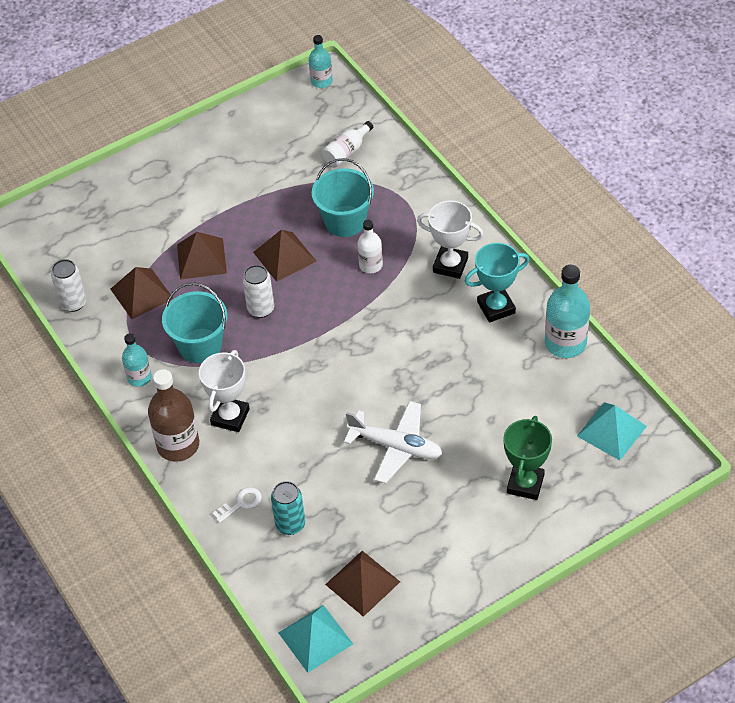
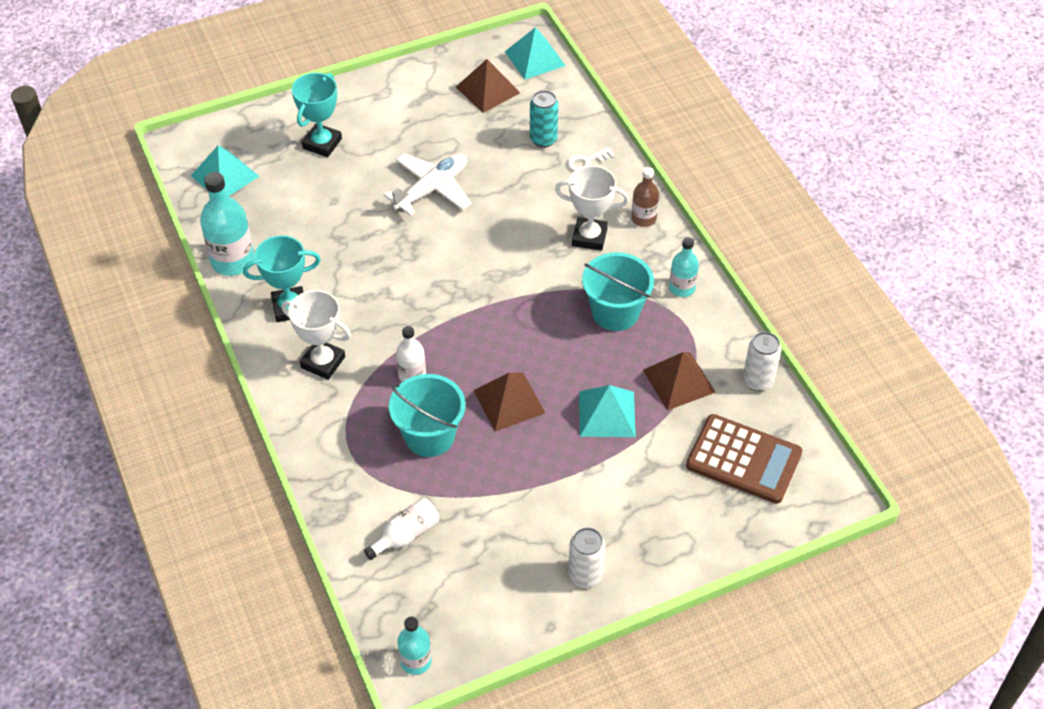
camera: 175 degrees left, 0 degrees up
brown bottle [148,369,199,462] -> brown bottle [631,167,659,227], size x0.59
brown pyramid [177,232,227,280] -> turquoise pyramid [579,385,636,437]
white trophy [199,350,250,432] -> white trophy turned 75 degrees clockwise [555,165,629,251]
white can [242,265,274,318] -> white can moved to [568,527,605,588]
white plane [344,401,443,484] -> white plane turned 105 degrees clockwise [384,153,472,216]
green trophy [503,416,552,500] -> turquoise trophy [292,73,342,157]
none -> brown calculator [686,414,802,504]

